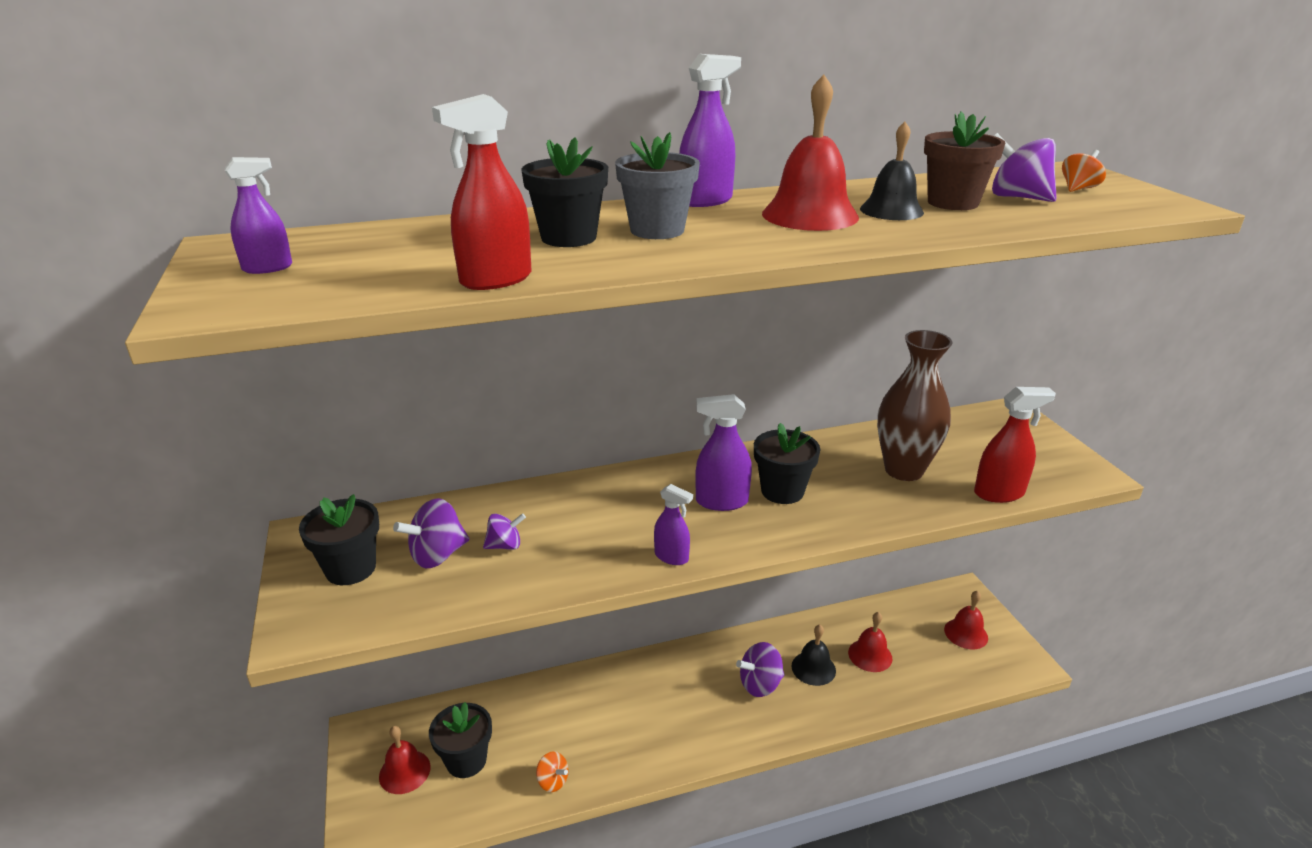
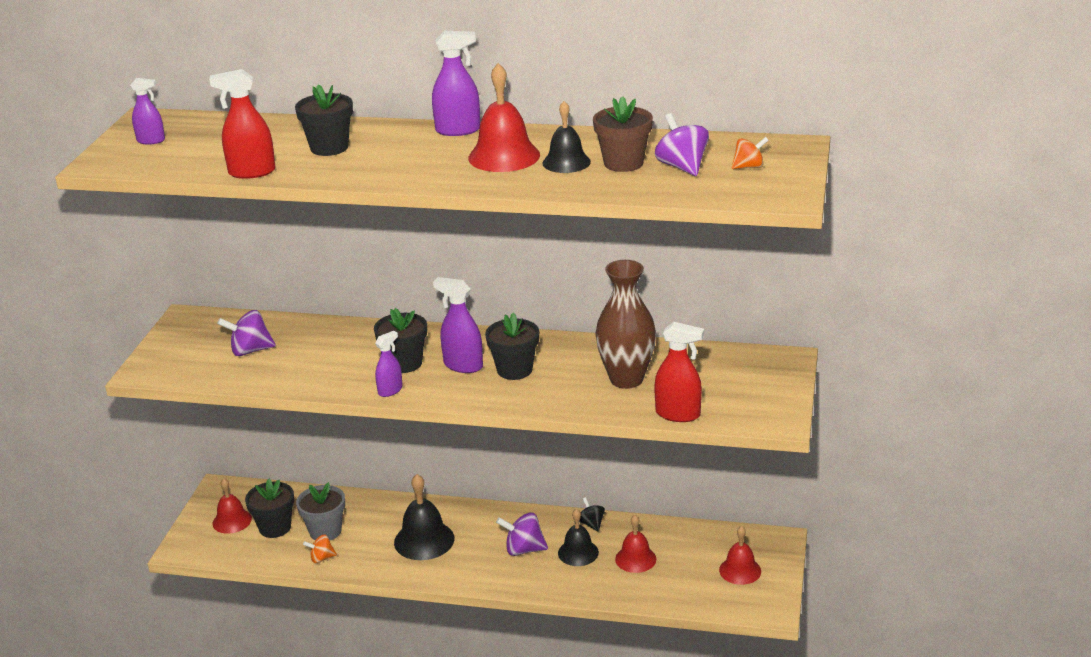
camera: 30 degrees right, 0 degrees up
black flower pot [299,494,379,585] -> black flower pot moved to [374,308,427,373]
purple spinning top [483,513,526,550] -> none
orange spinning top [536,751,568,792] -> orange spinning top turned 105 degrees clockwise [303,534,337,563]
grey flower pot [615,132,700,239] -> grey flower pot moved to [296,482,345,540]
purple spray bottle [654,484,693,565] -> purple spray bottle turned 105 degrees counterclockwise [375,331,403,397]
none -> black bell [394,474,454,560]
none -> black spinning top [579,497,605,532]

